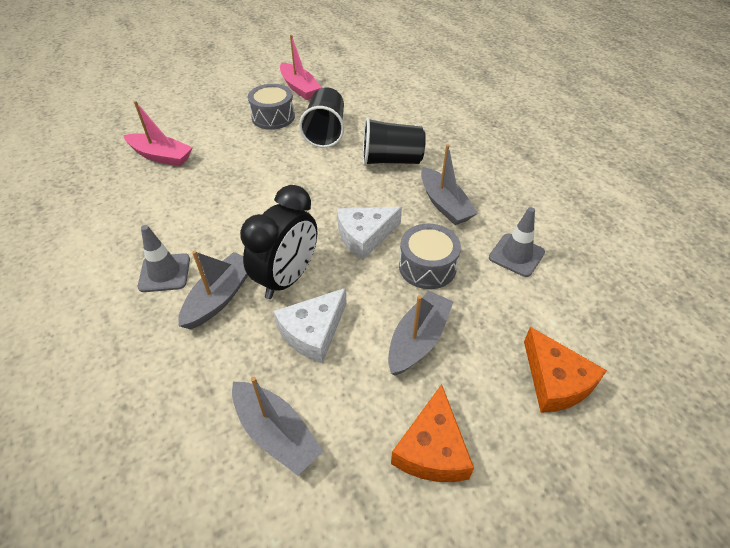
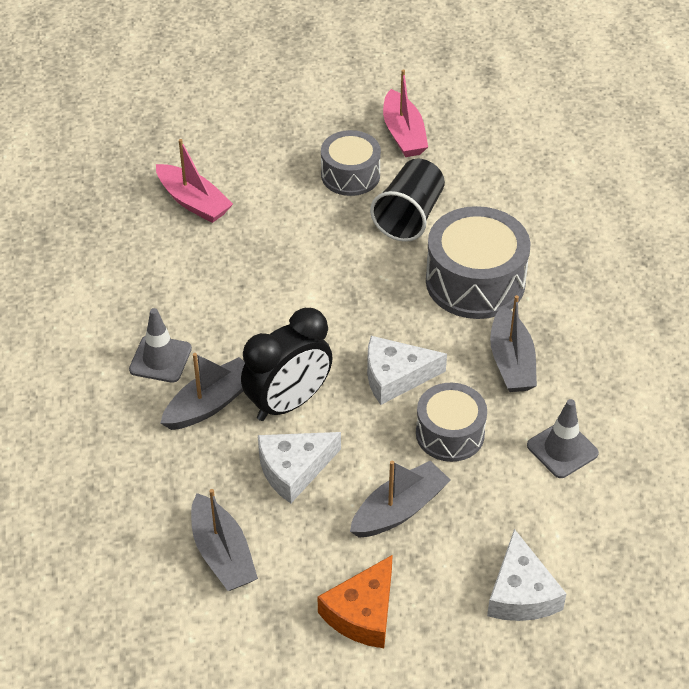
camera: 20 degrees right, 0 degrees up
black cup [363,117,426,166] -> grey drum [426,206,531,319]
orange cheese [524,327,607,413] -> white cheese [487,529,566,621]

